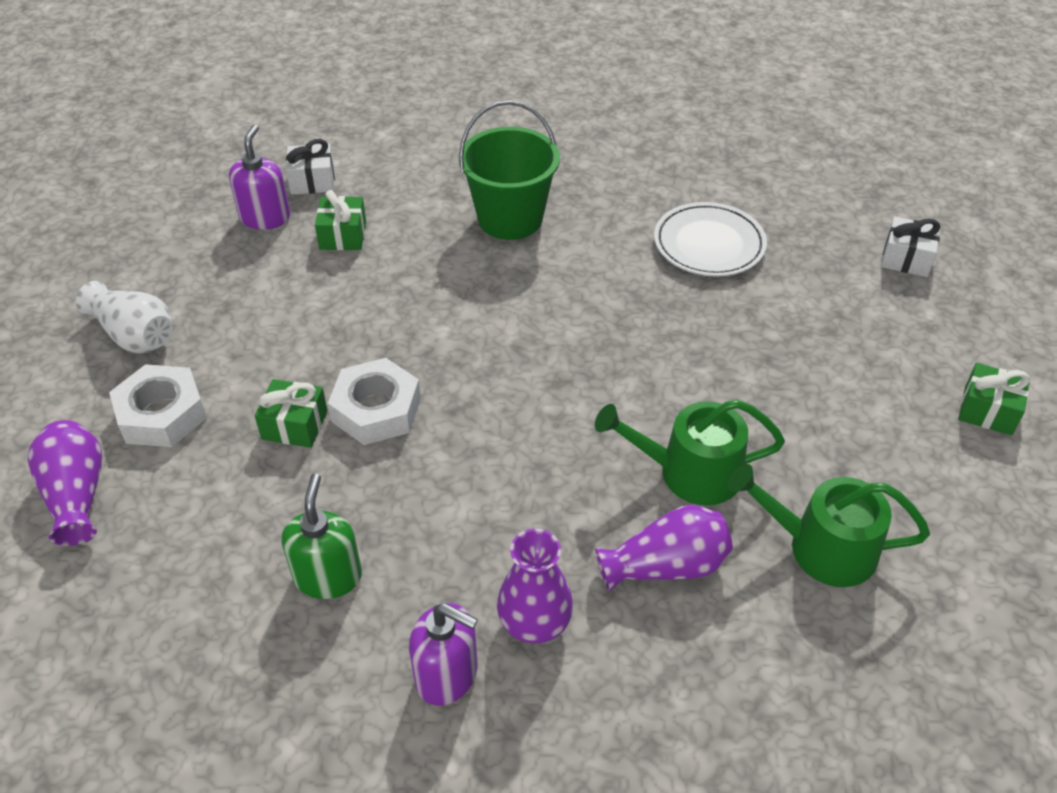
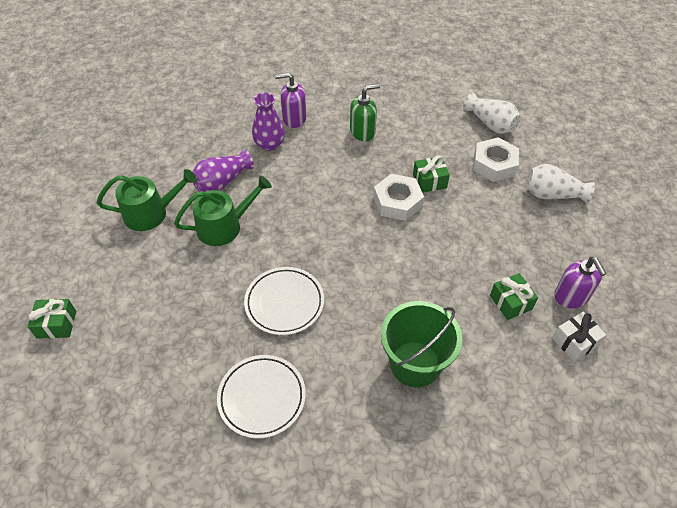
camera: 155 degrees right, 5 degrees up
purple vase [28,420,102,546] -> white vase [463,93,521,134]
green soap dispenser [282,473,362,599] -> green soap dispenser turned 90 degrees counterclockwise [350,84,380,141]
white gift [881,217,941,277] -> none
none -> white plate [244,267,324,335]

